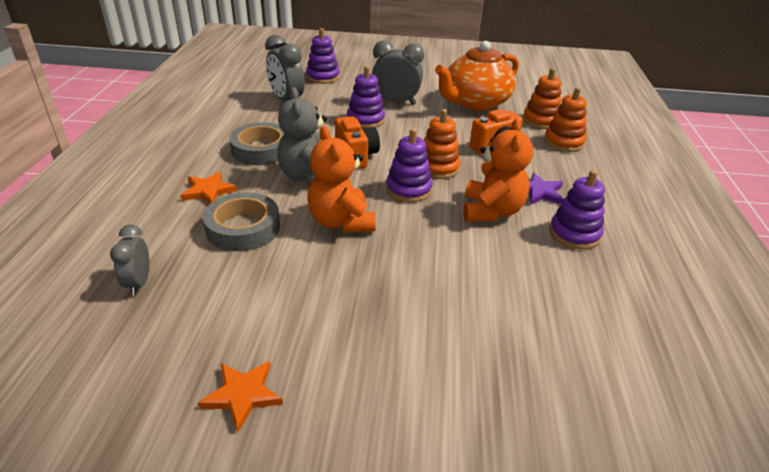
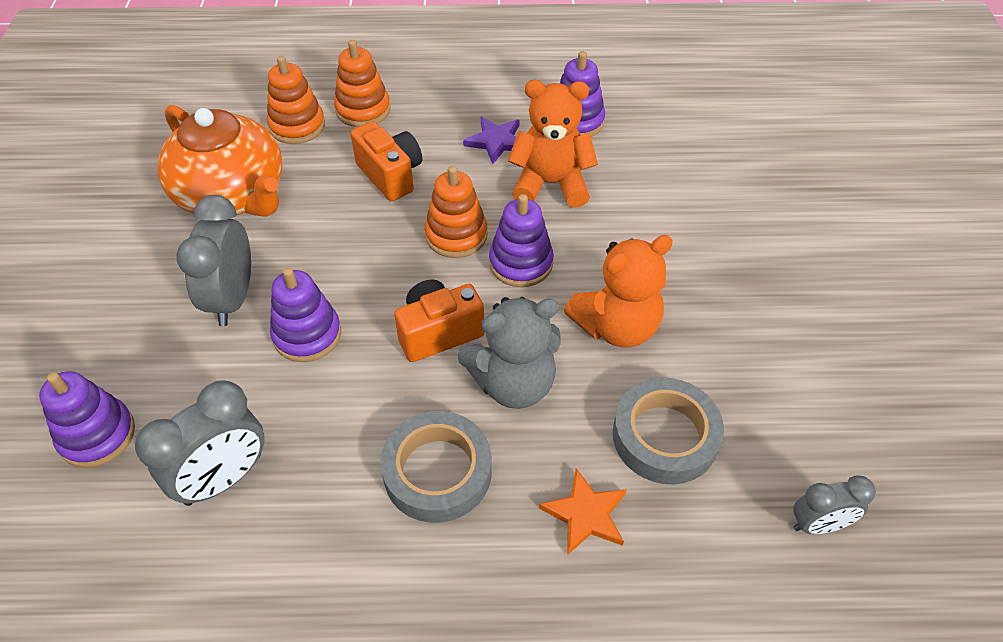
camera: 95 degrees left, 15 degrees up
orange star [198,361,283,432] -> none

